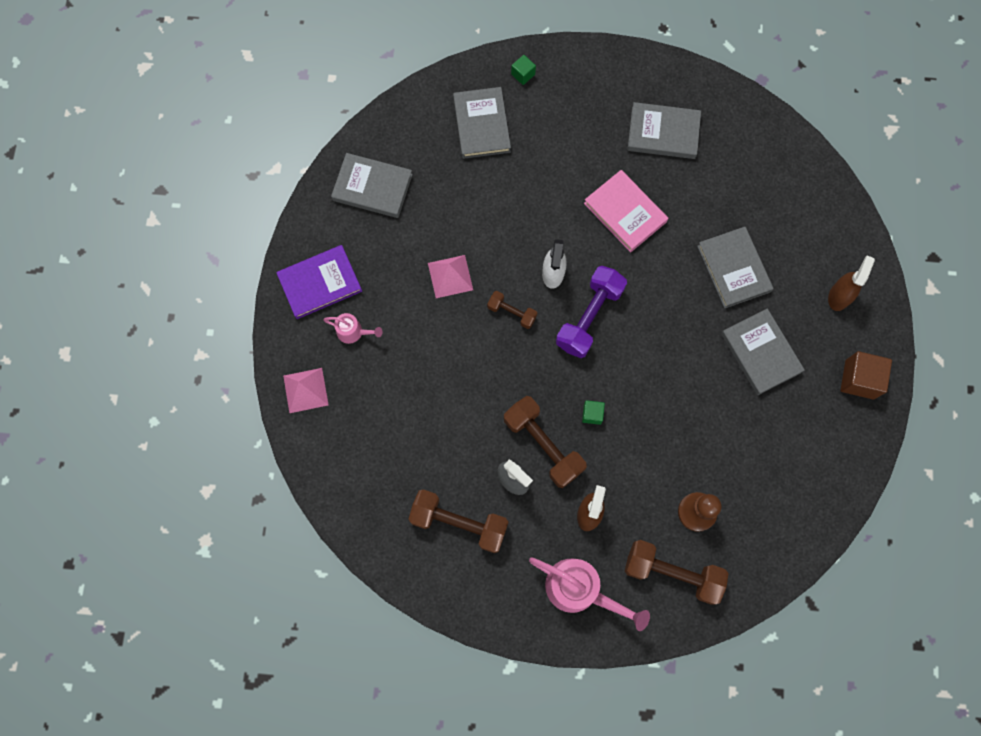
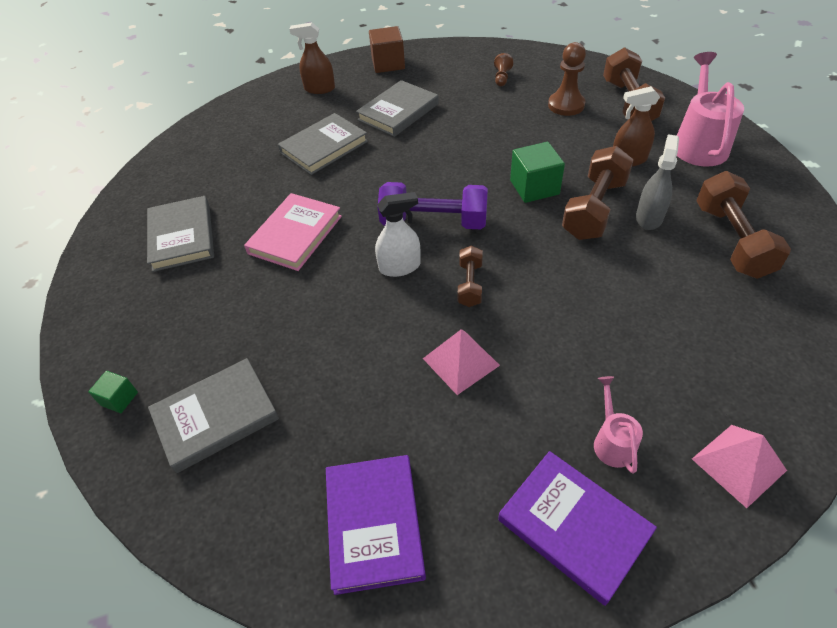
camera: 110 degrees left, 25 degrees down
grey book [331,153,413,218] -> purple book [326,455,426,595]
green cube [582,400,605,425] -> green cube [510,142,565,203], size x1.82
none -> brown pawn [494,53,513,86]

